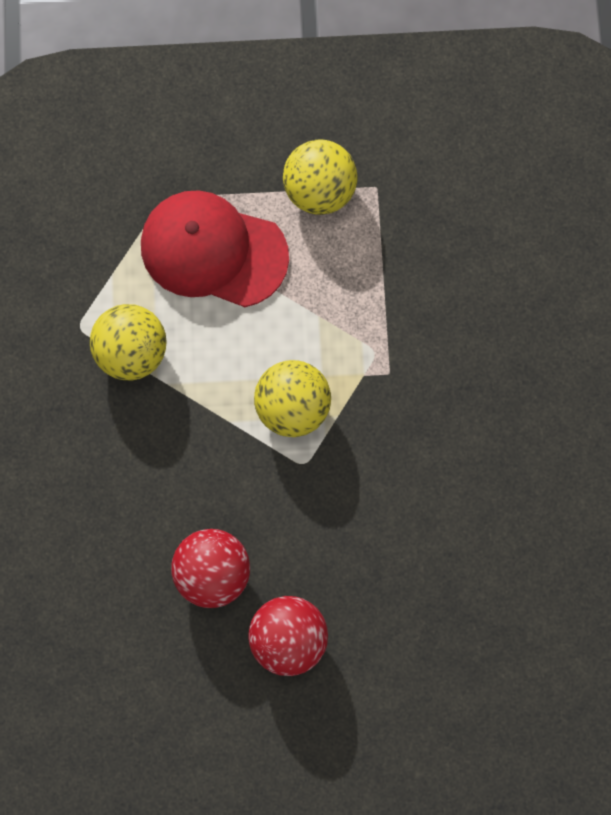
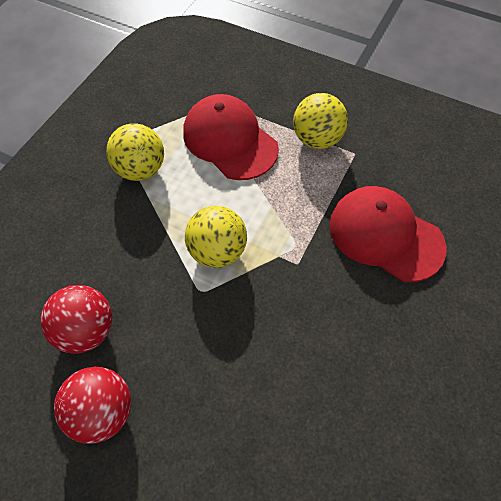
camera: 30 degrees right, 15 degrees down
none -> red cap [329,186,447,282]

